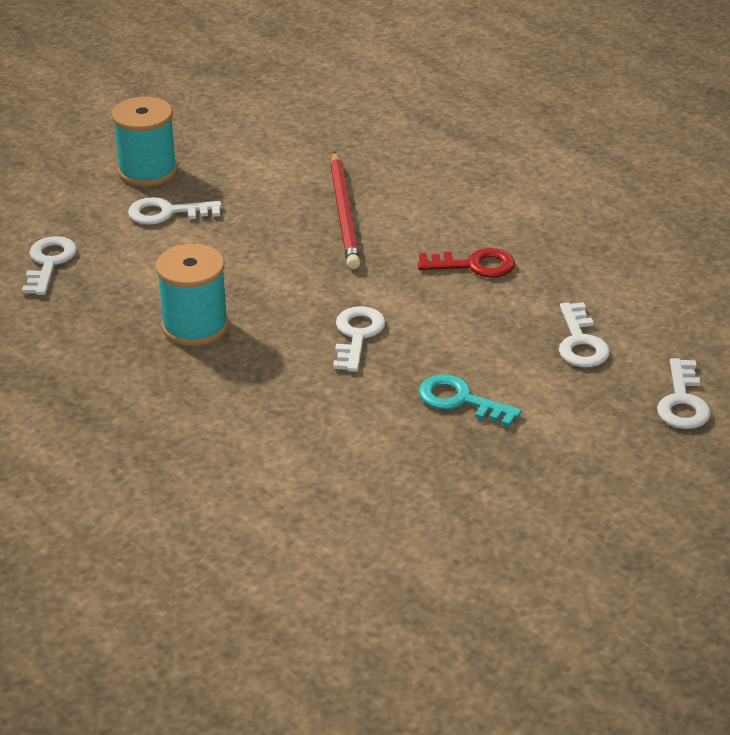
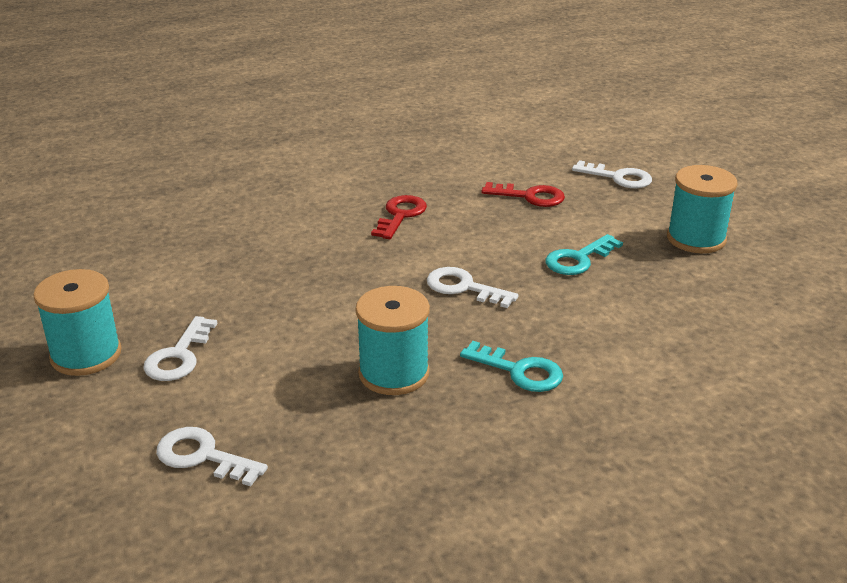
camera: 70 degrees left, 5 degrees down
red pencil [330,152,360,269] -> none
white key [559,302,610,367] -> red key [481,182,565,207]
none -> turquoise key [460,341,563,392]
none -> turquoise spool [667,165,738,253]

